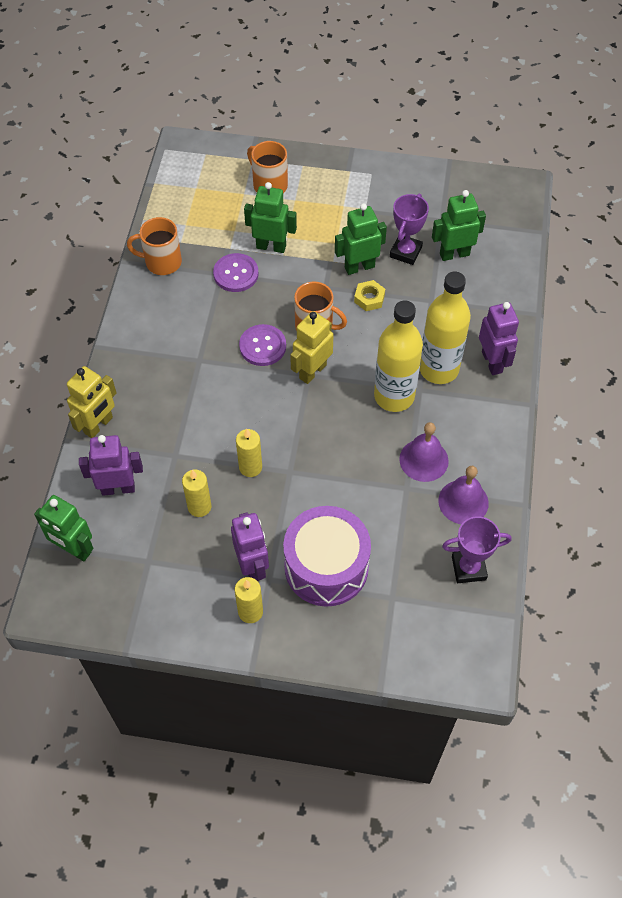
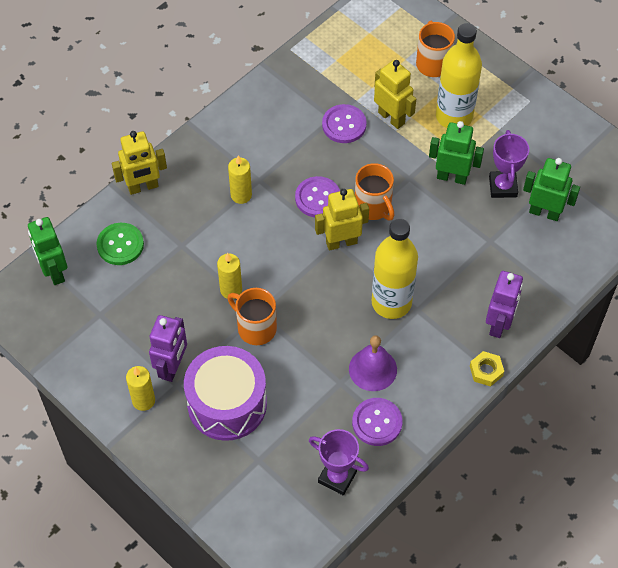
camera: 35 degrees right, 0 degrees up
purple robot [79,435,143,496] -> green button [97,223,144,265]
orange mug [127,217,182,275] -> orange mug moved to [227,288,277,345]
yellow candle [182,469,211,517] -> yellow candle moved to [228,155,252,204]
green robot [244,182,297,253] -> yellow robot [374,60,416,129]
yellow nut [354,280,385,311] -> yellow nut moved to [470,351,504,387]
purple trophy [390,194,429,265] -> purple trophy turned 60 degrees counterclockwise [489,130,529,198]
yellow bottle [420,272,471,384] -> yellow bottle moved to [436,23,482,128]
purple bell [438,466,489,524] -> purple button [352,398,403,446]

